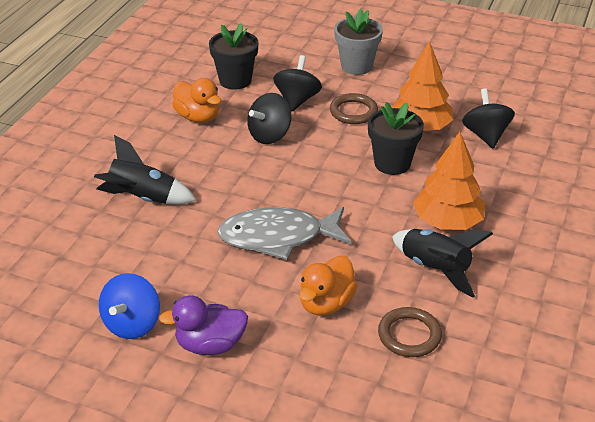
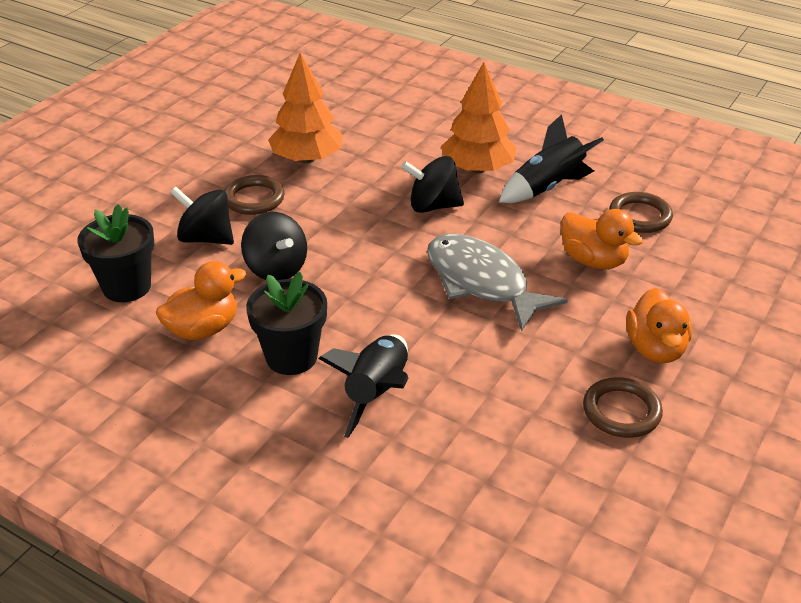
camera: 80 degrees left, 0 degrees up
blue spinning top [99,273,160,339] -> brown ring [583,377,663,438]
purple duck [159,296,248,355] -> orange duck [626,288,692,363]
grey fish [217,207,352,260] -> grey fish turned 135 degrees clockwise [427,234,568,332]
grey flower pot [334,9,383,75] -> none
black flower pot [368,102,424,175] -> black flower pot moved to [246,272,327,375]
black spinning top [462,88,515,148] -> black spinning top moved to [401,156,464,213]

